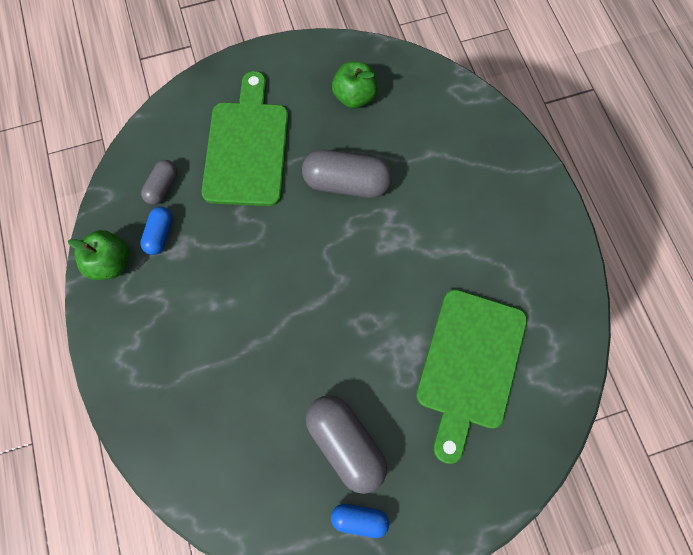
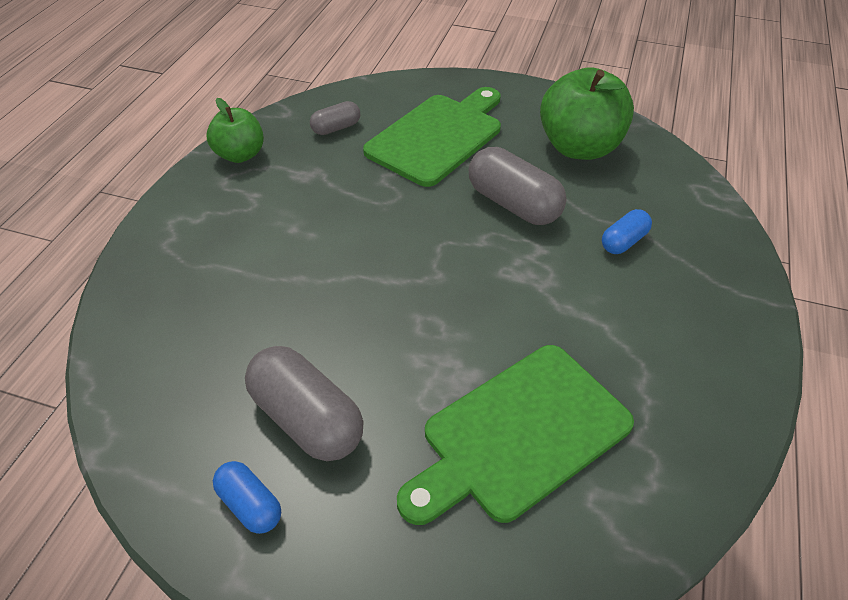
camera: 35 degrees right, 25 degrees down
blue capsule [140,207,173,255] -> blue capsule moved to [602,209,652,254]
grey capsule [306,395,387,494] -> grey capsule turned 45 degrees counterclockwise [245,346,364,461]
green apple [332,61,378,109] -> green apple [540,67,634,160], size x1.66

